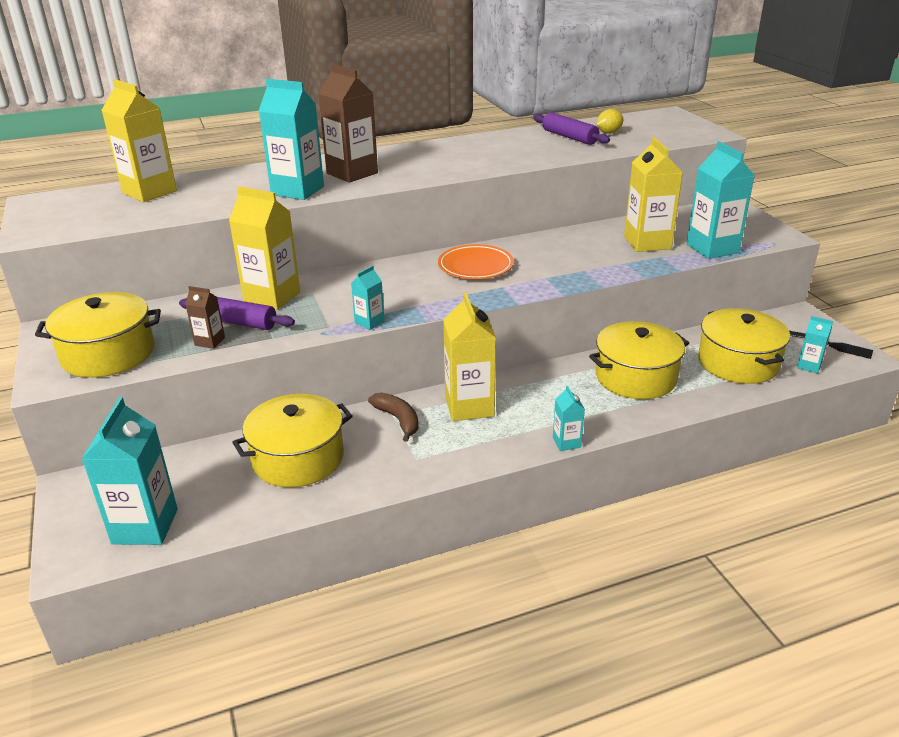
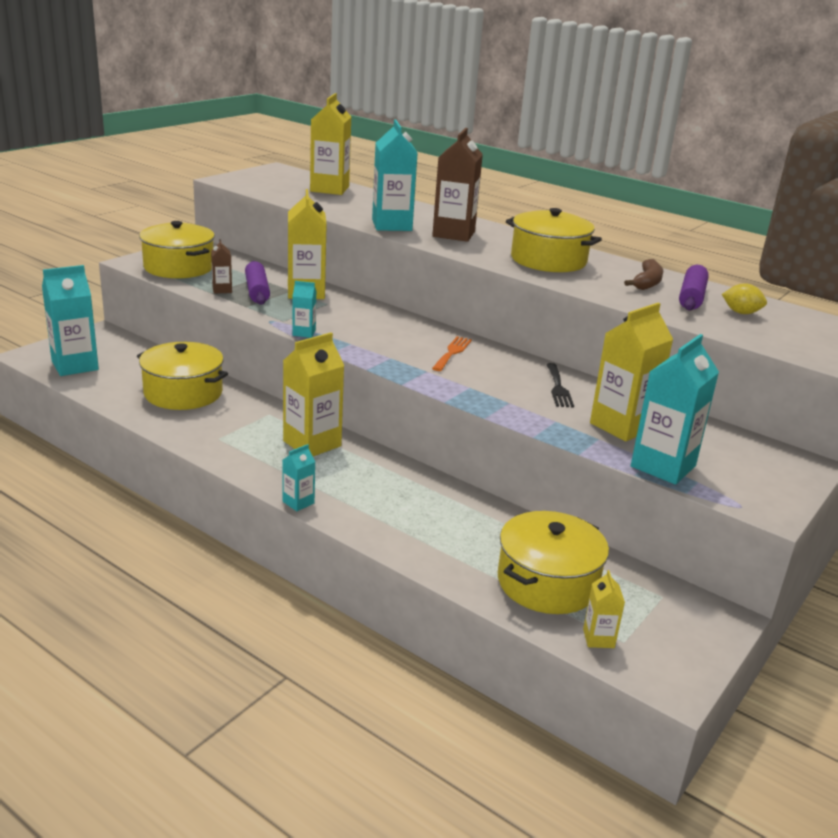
camera: 55 degrees right, 5 degrees down
brown banana [368,392,419,442] -> brown banana moved to [624,259,663,290]
orange plate [438,244,514,279] -> orange fork [432,336,472,371]
yellow pot [589,321,689,399] -> yellow pot moved to [506,208,602,272]
black fork [789,331,873,359] -> black fork moved to [546,363,574,408]
turquoise carton [797,316,833,374] -> yellow carton [583,570,625,648]

